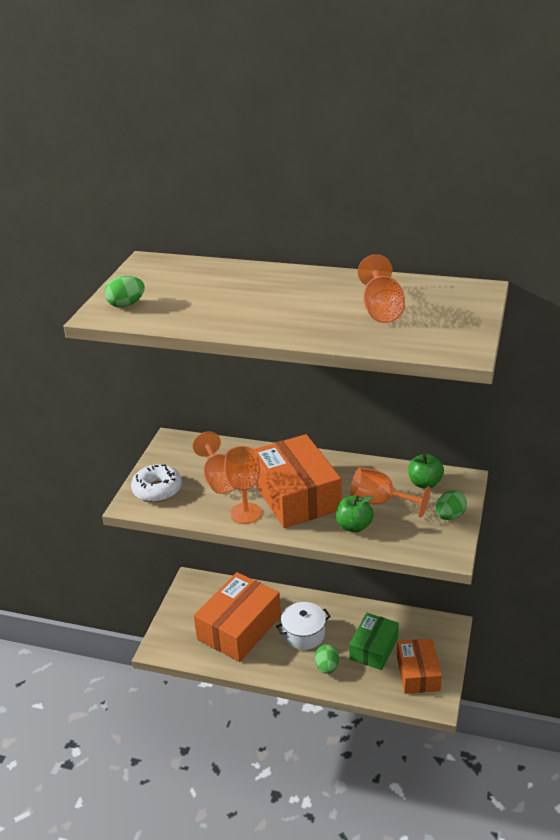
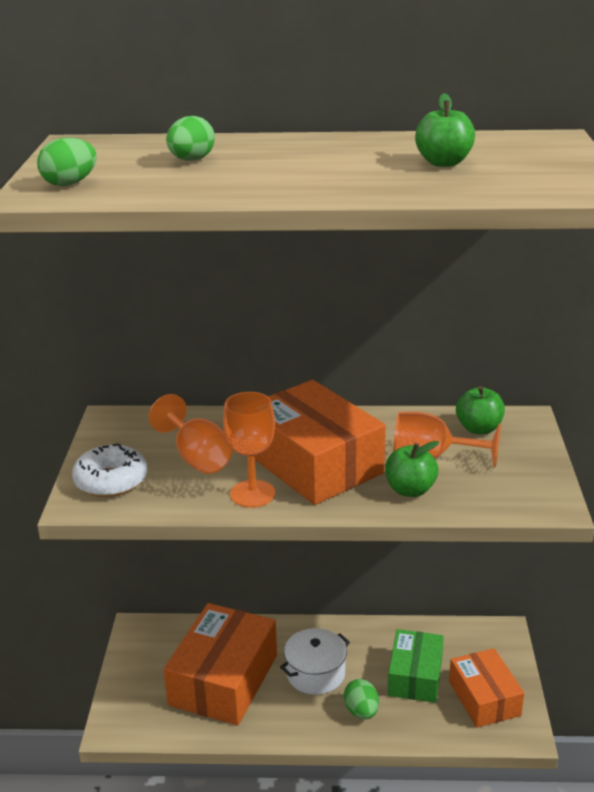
camera: 15 degrees left, 5 degrees down
orange goblet [358,254,405,323] -> green apple [415,93,475,167]
green egg [435,490,467,520] -> green egg moved to [166,116,215,161]

